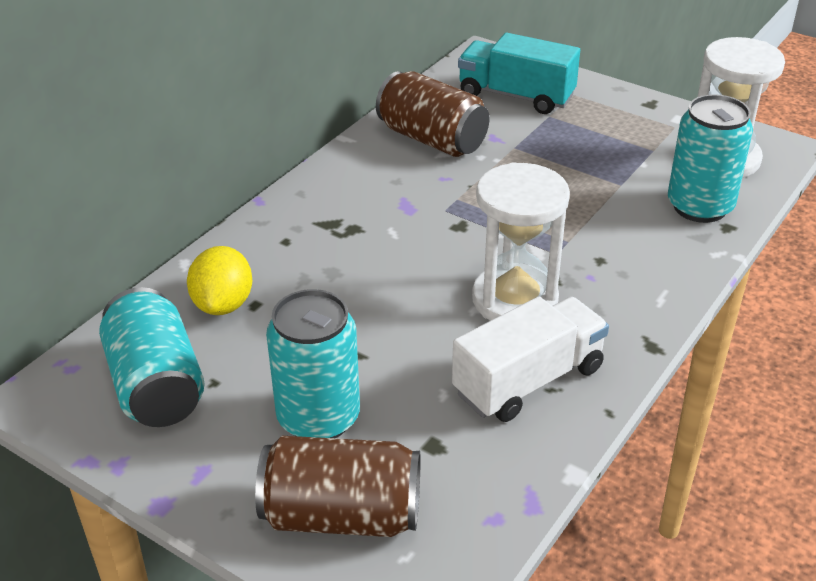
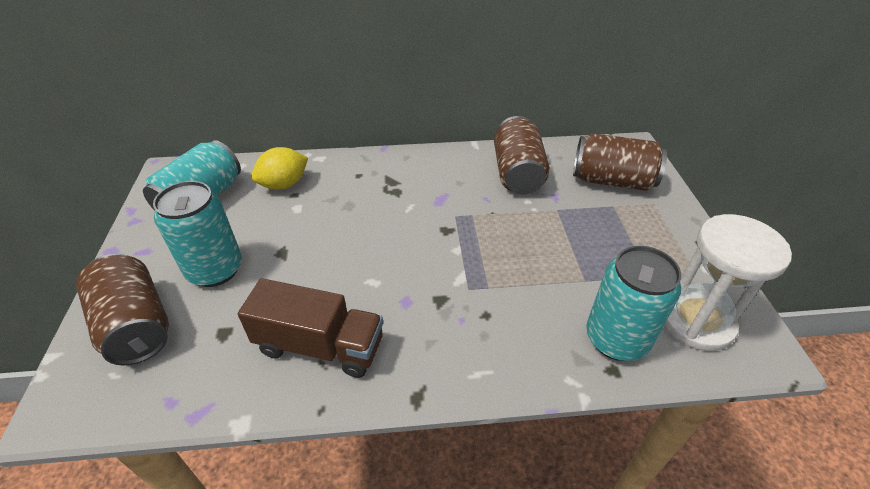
camera: 50 degrees right, 5 degrees up
white truck [452,297,609,422] -> brown truck [238,278,383,378]
turquoise truck [458,33,580,114] -> brown can [573,133,667,191]
white hourglass [472,162,570,321] -> none

